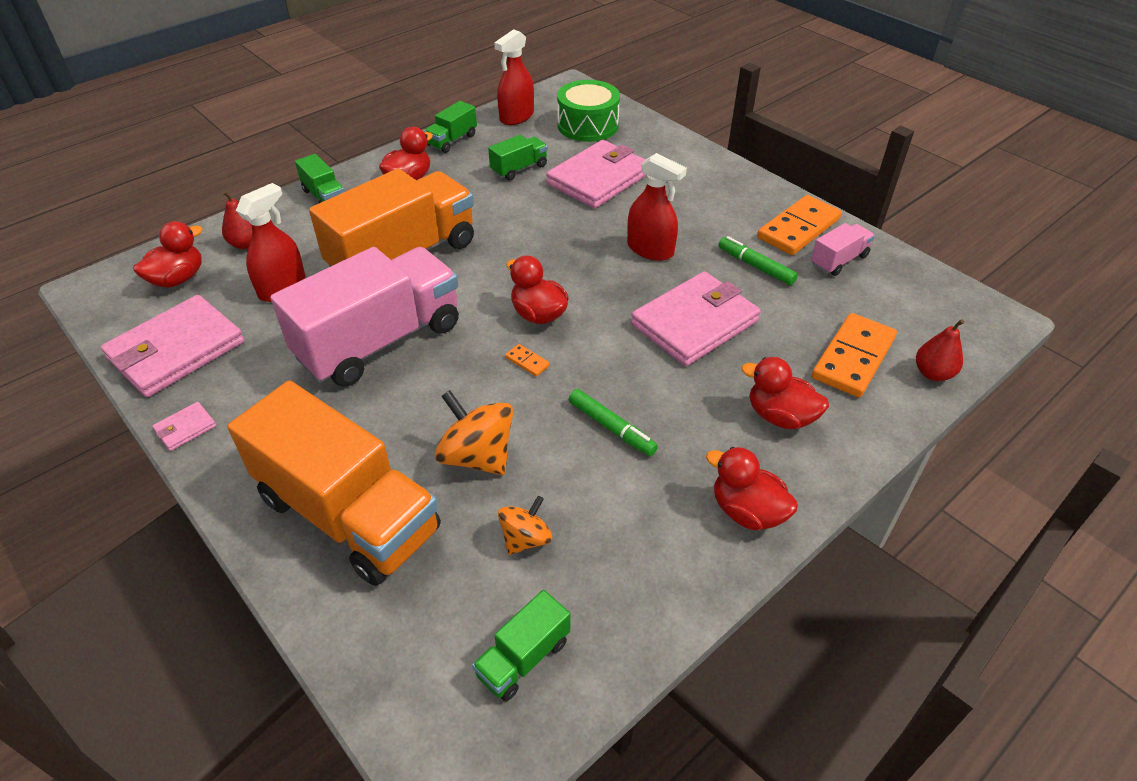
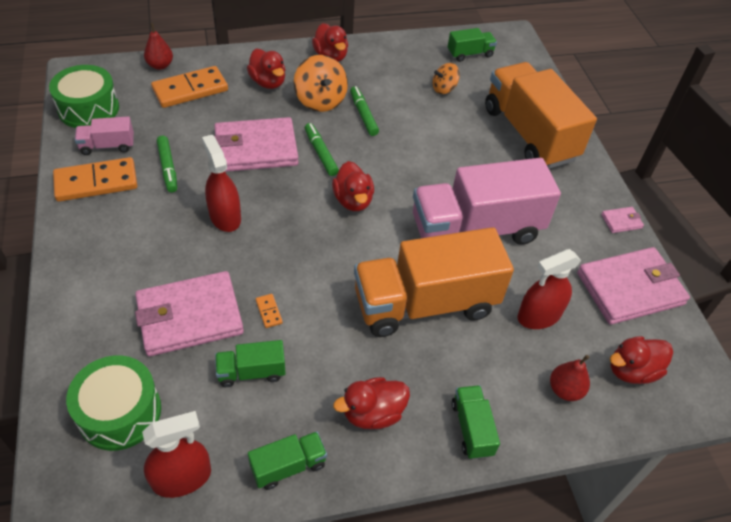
camera: 155 degrees left, 5 degrees up
orange spinning top [435,390,513,475] -> orange spinning top moved to [294,55,348,112]
orange domino [505,344,550,376] -> orange domino moved to [256,294,283,328]
none -> green drum [49,65,119,128]
none -> green marker [305,123,339,176]

